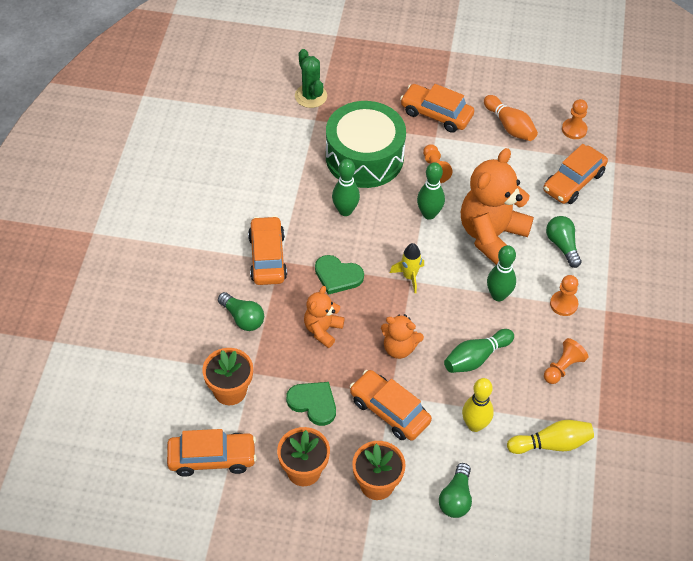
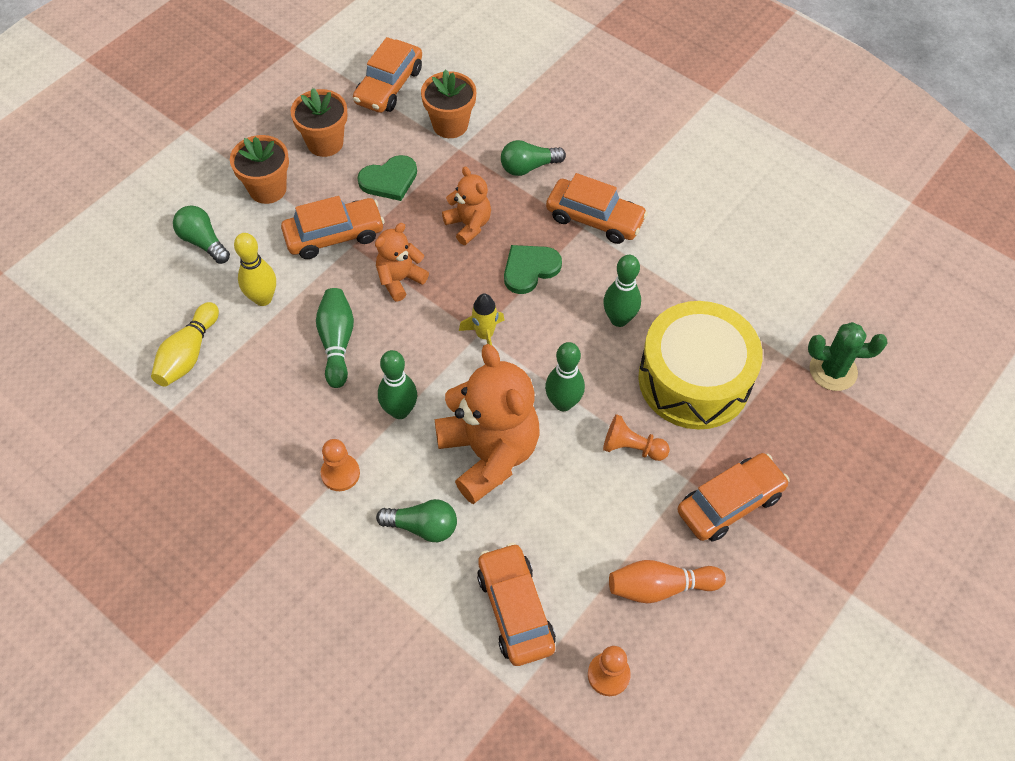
camera: 120 degrees right, 5 degrees up
green drum [326,101,406,188] -> yellow drum [638,301,763,430]
orange pawn [544,338,588,384] -> none

